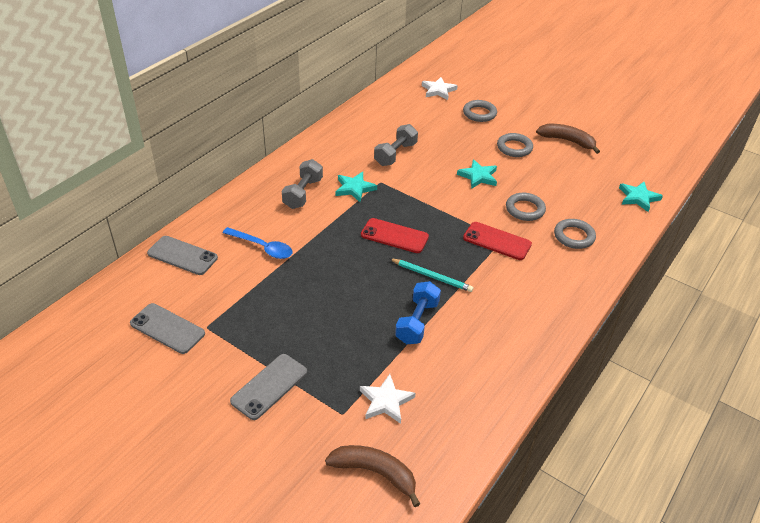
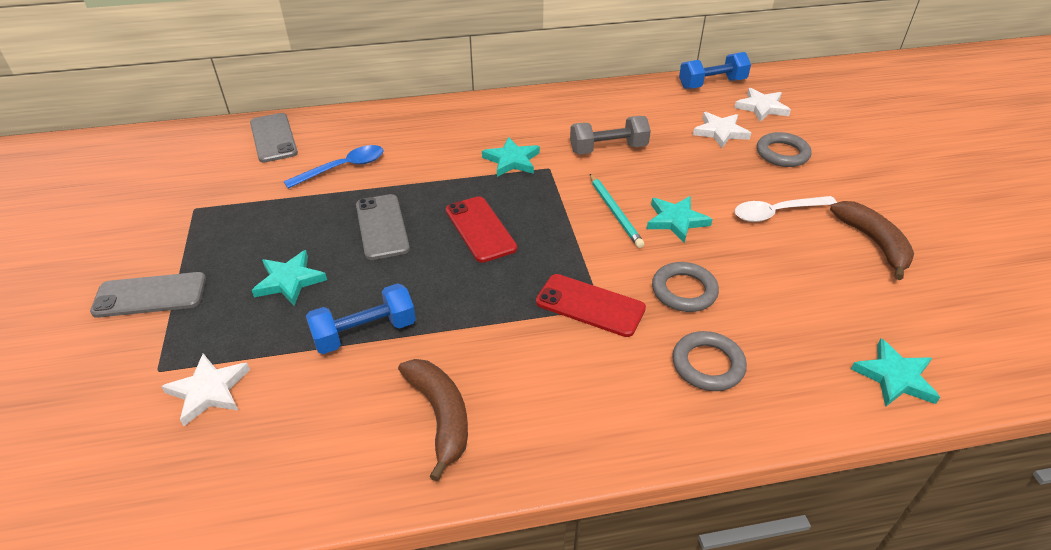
camera: 45 degrees right, 0 degrees up
grey phone [130,303,205,354] -> grey phone moved to [356,194,410,260]
blue spoon [222,227,293,259] -> blue spoon turned 105 degrees counterclockwise [284,145,384,188]
grey dumbbell [282,159,323,209] -> none
brown banana [325,445,420,507] -> brown banana moved to [398,359,468,481]
turquoise pencil [389,258,473,292] -> turquoise pencil moved to [590,174,644,248]
red phone [463,222,532,260] -> red phone turned 45 degrees counterclockwise [536,274,646,337]
grey ring [497,133,533,157] -> white spoon [734,196,837,222]
none -> turquoise star [252,250,327,306]
none -> blue dumbbell [679,52,751,89]
none -> white star [693,112,751,148]

